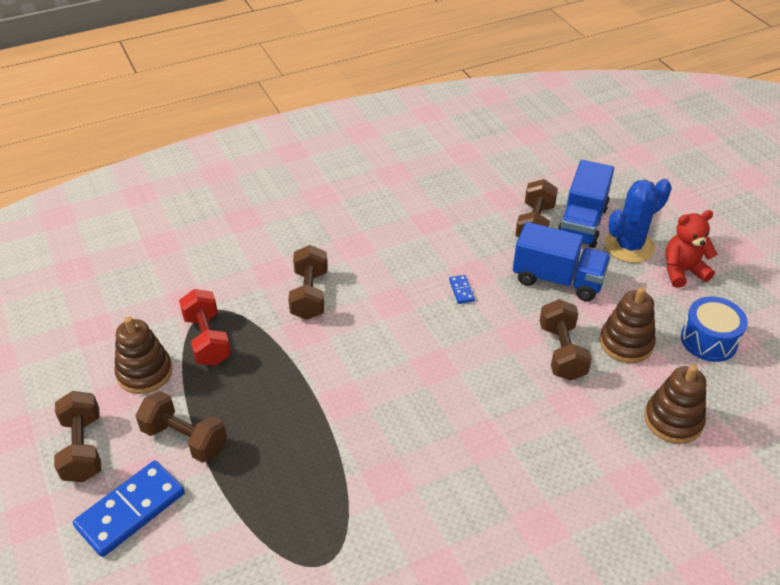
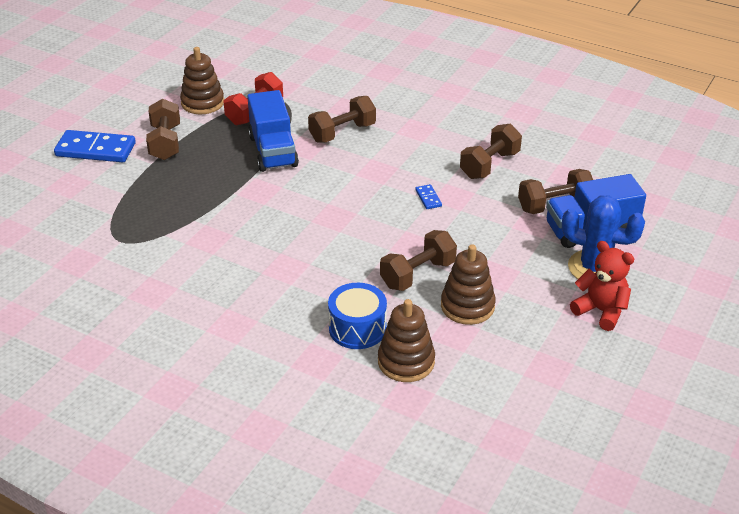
camera: 55 degrees right, 5 degrees down
brown dumbbell [54,391,101,482] -> brown dumbbell moved to [460,124,522,179]
blue domino [449,275,475,304] -> blue domino turned 60 degrees counterclockwise [415,184,442,209]
blue truck [513,222,611,301] -> blue truck moved to [247,90,299,172]
blue drum [681,296,748,362] -> blue drum moved to [328,283,387,349]

